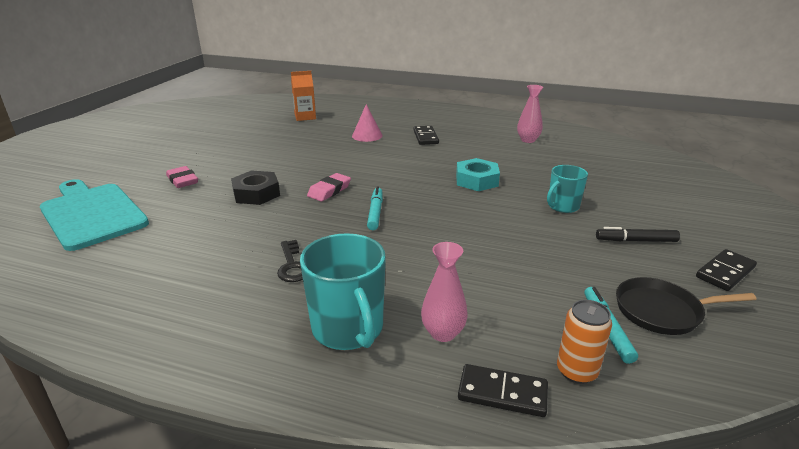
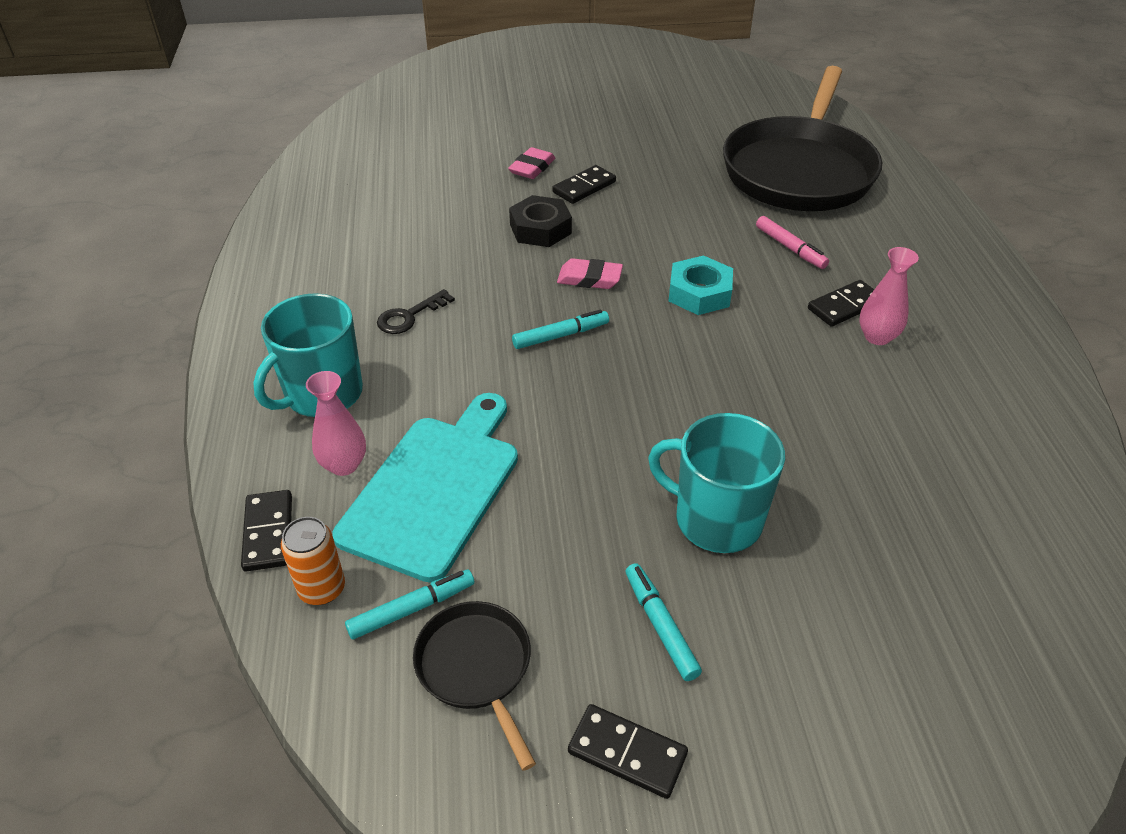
camera: 65 degrees right, 15 degrees up
turquoise cutting board [40,179,149,251] -> turquoise cutting board moved to [332,393,518,583]
orange carton [291,71,316,121] -> black pan [723,66,882,211]
pink cone [352,104,382,142] -> pink marker [756,216,829,269]
turquoise nut [456,158,500,191] -> turquoise nut moved to [669,255,733,315]
pink vase [517,85,543,143] -> pink vase moved to [859,247,919,345]
turquoise mug [547,165,588,213] -> turquoise mug [648,413,785,553], size x1.63
black marker [596,227,680,242] -> turquoise marker [626,563,702,681]
none -> black domino [552,165,616,204]

